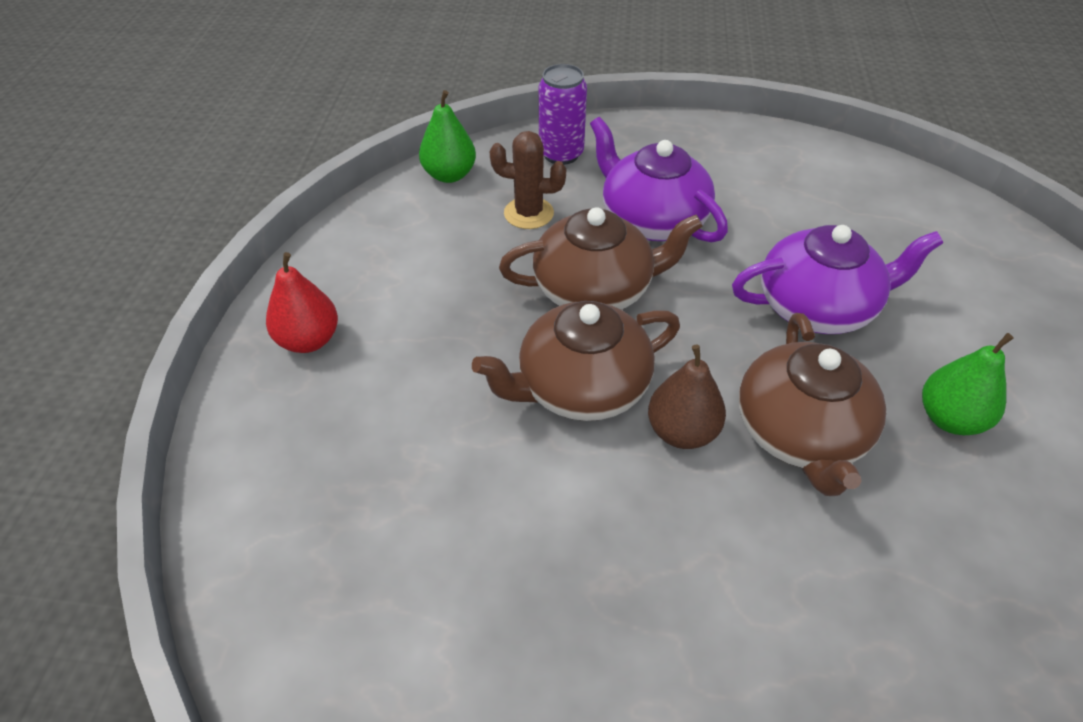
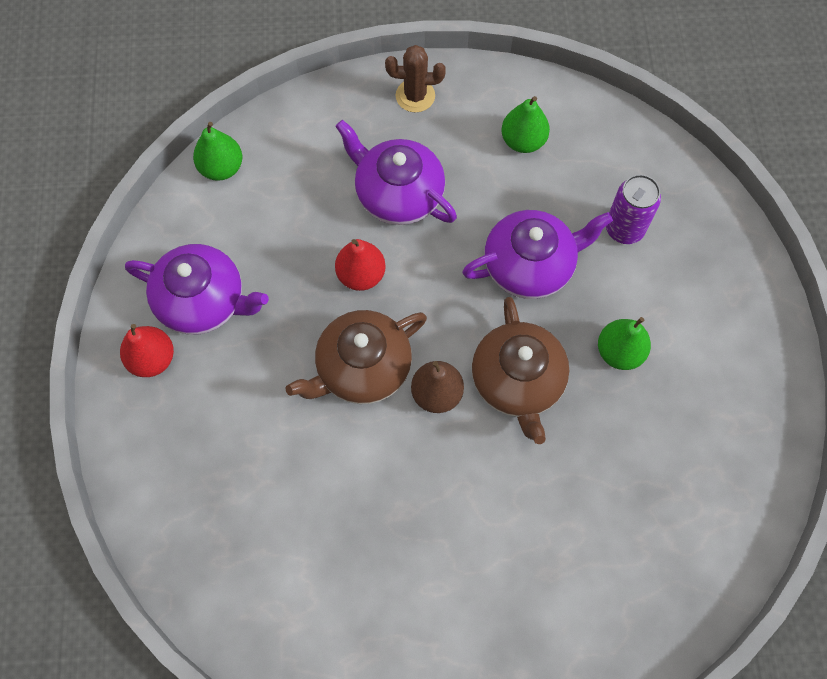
camera: 10 degrees left, 20 degrees up
brown cactus [490,131,566,229] -> brown cactus moved to [385,45,446,112]
brown teapot [499,207,703,310] -> red pear [335,239,386,291]
purple can [539,64,587,165] -> purple can moved to [606,174,661,244]
none -> purple teapot [125,244,269,335]
none -> green pear [501,96,550,153]

